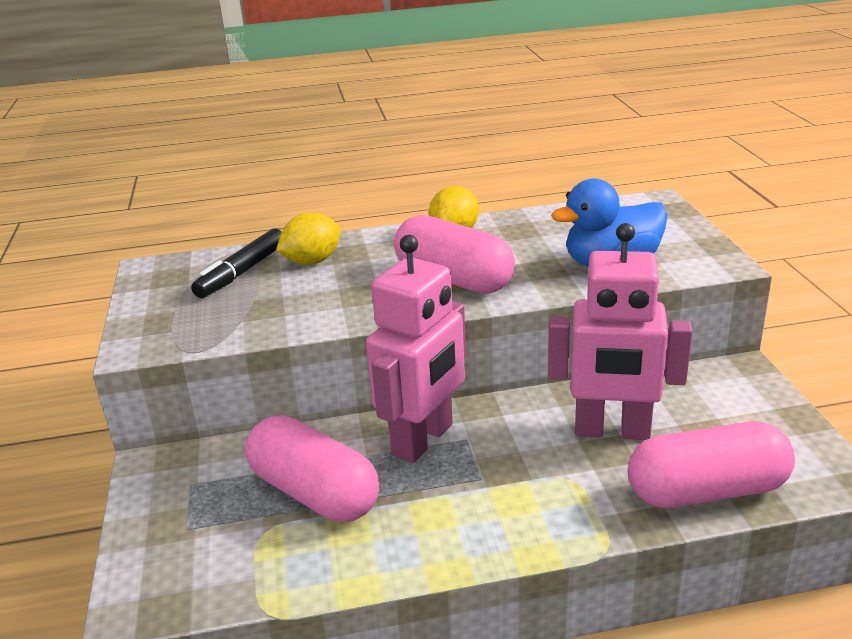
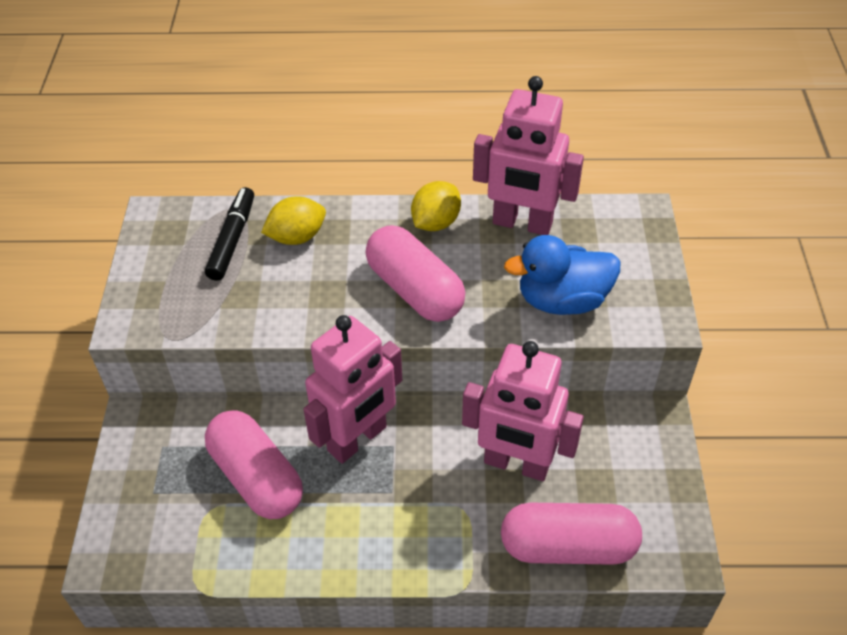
camera: 10 degrees right, 20 degrees up
black marker [191,229,281,298] -> black marker turned 150 degrees clockwise [205,187,254,281]
none -> pink robot [473,76,584,235]

